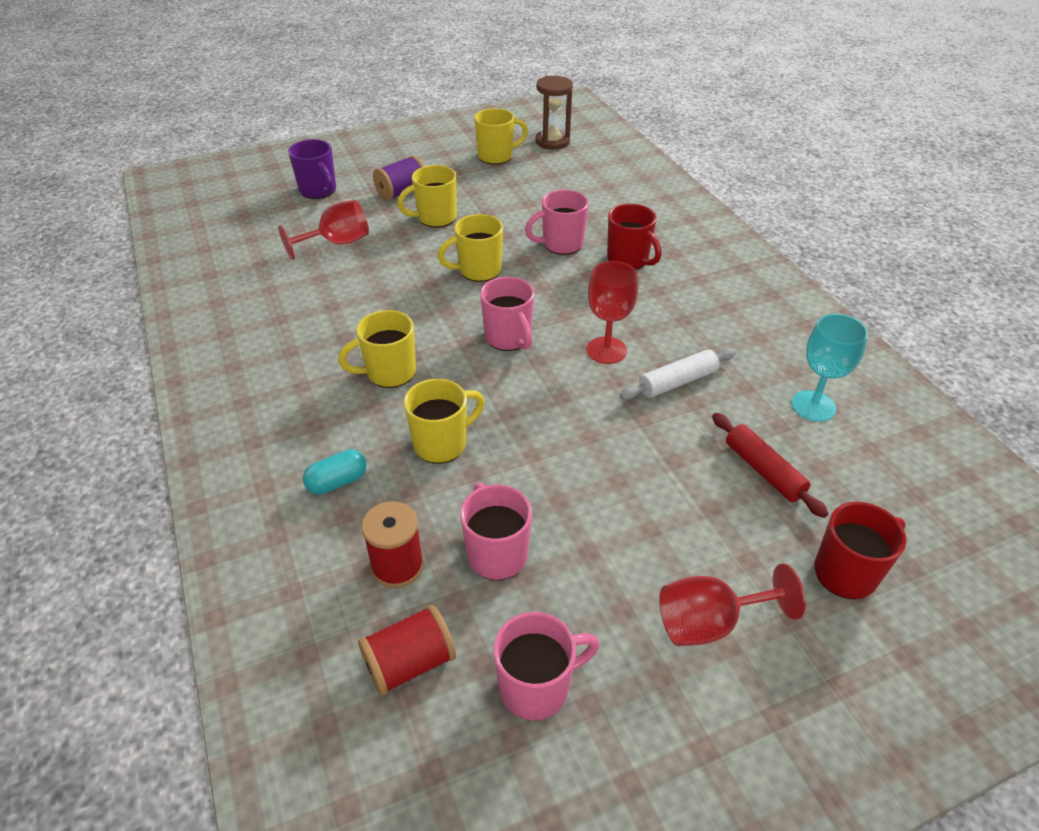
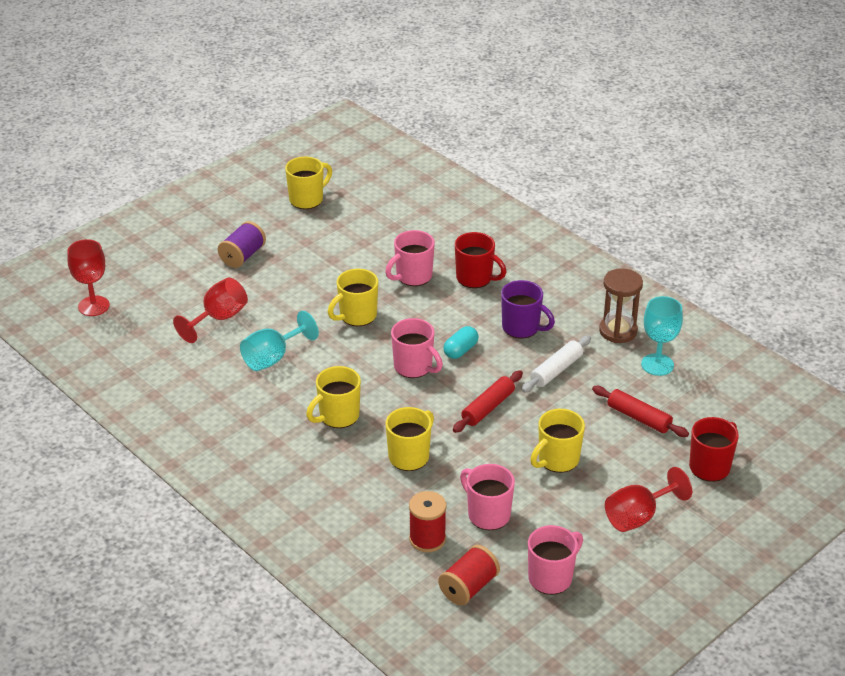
camera: 20 degrees left, 5 degrees down
purple mug [288,139,336,199] -> purple mug moved to [501,280,555,339]
turquoise capsule [303,449,367,494] -> turquoise capsule moved to [444,326,478,359]
yellow mug [397,165,457,227] -> yellow mug moved to [530,409,585,473]
brown hourglass [536,76,573,150] -> brown hourglass moved to [599,268,643,343]
red goblet [587,261,638,364] -> red goblet moved to [67,239,110,316]
none -> turquoise goblet [240,311,319,371]
none -> red rolling pin [453,370,523,433]

